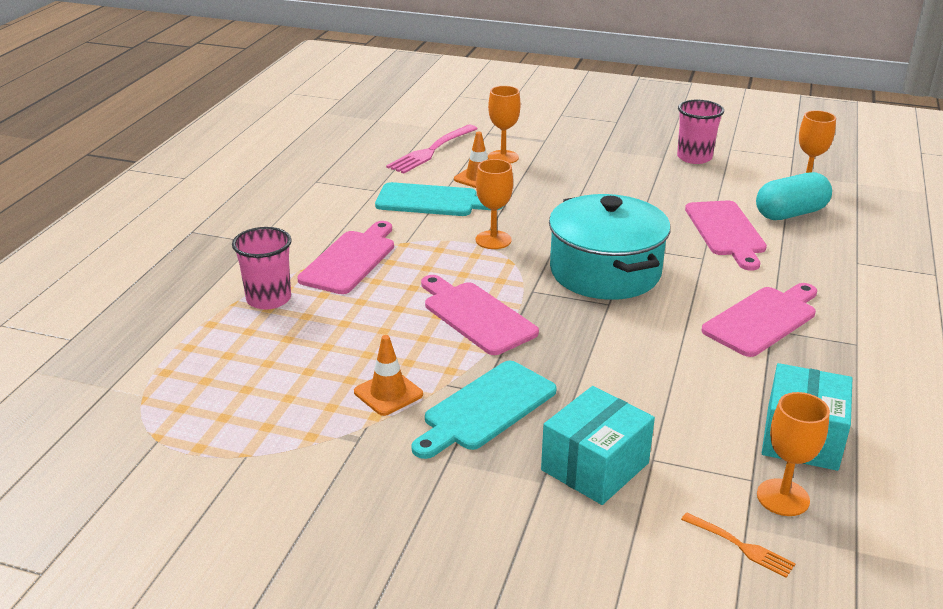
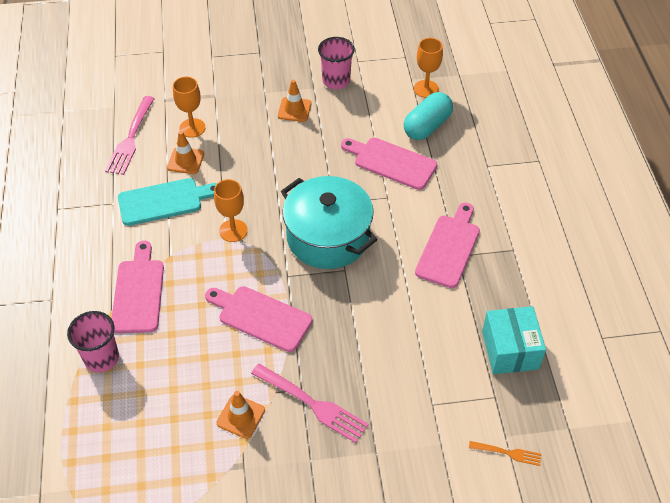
camera: 25 degrees left, 20 degrees up
turquoise cutting board [411,361,557,459] -> pink fork [251,363,369,443]
turquoise box [541,386,655,505] -> none
pink cutting board [685,200,767,271] -> pink cutting board turned 150 degrees clockwise [341,138,437,190]
orange goblet [757,392,830,516] -> none
none -> orange traffic cone [278,80,312,122]

